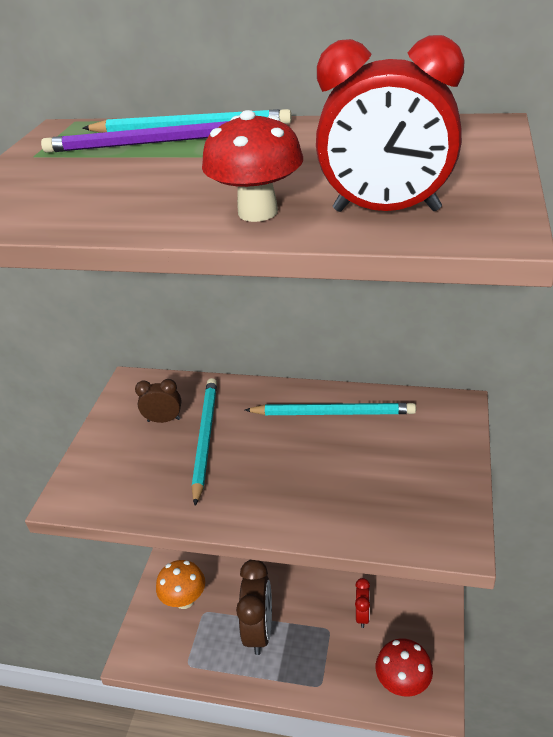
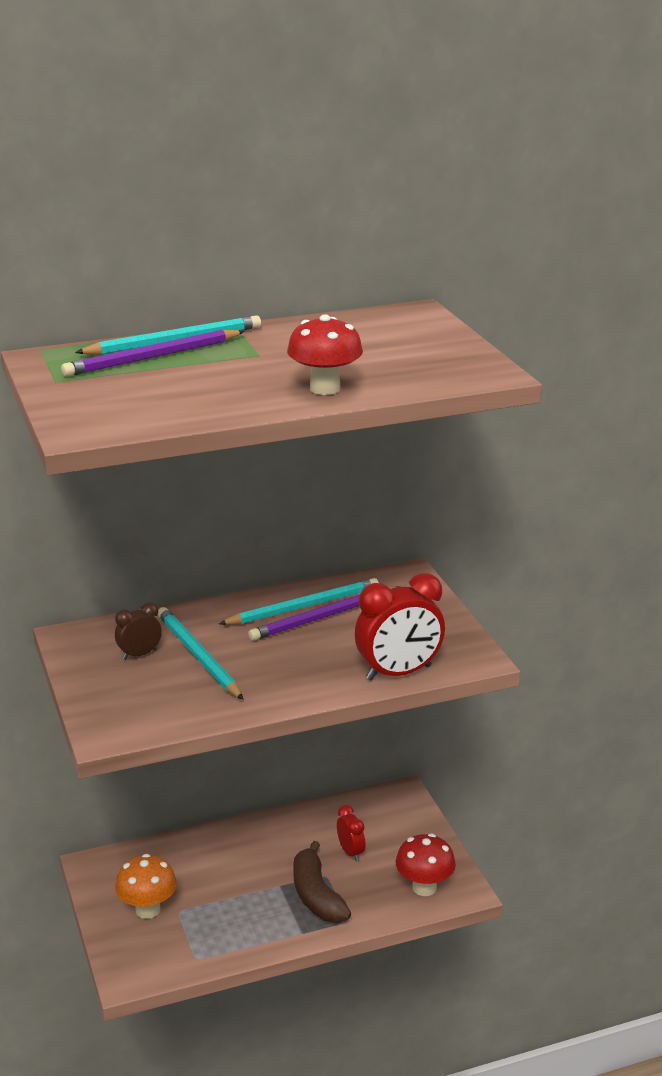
camera: 35 degrees left, 10 degrees down
brown clock [236,560,272,655] -> none
red clock [316,35,465,212] -> red clock moved to [355,573,445,681]
none -> purple pencil [248,586,398,641]
none -> brown banana [293,841,351,923]

